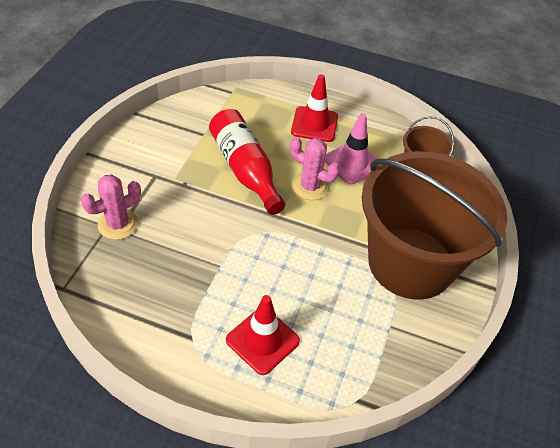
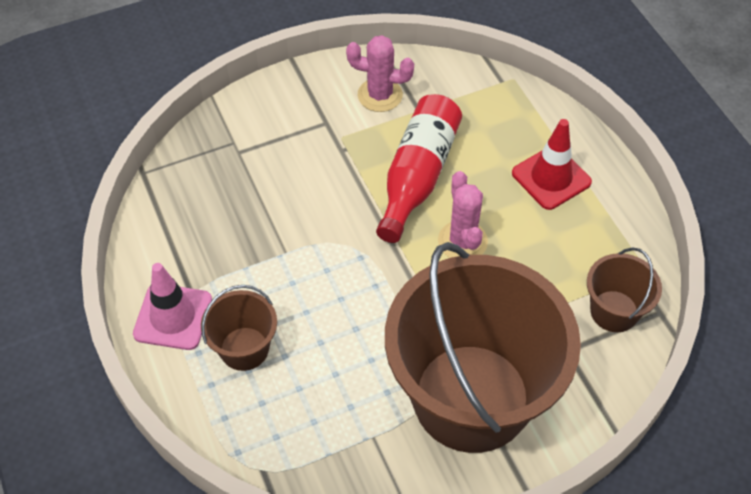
camera: 50 degrees right, 5 degrees up
pink cactus [81,174,141,240] -> pink cactus moved to [346,35,414,112]
red traffic cone [226,295,300,375] -> brown bucket [201,285,277,371]
pink traffic cone [325,113,376,185] -> pink traffic cone moved to [133,263,212,350]

